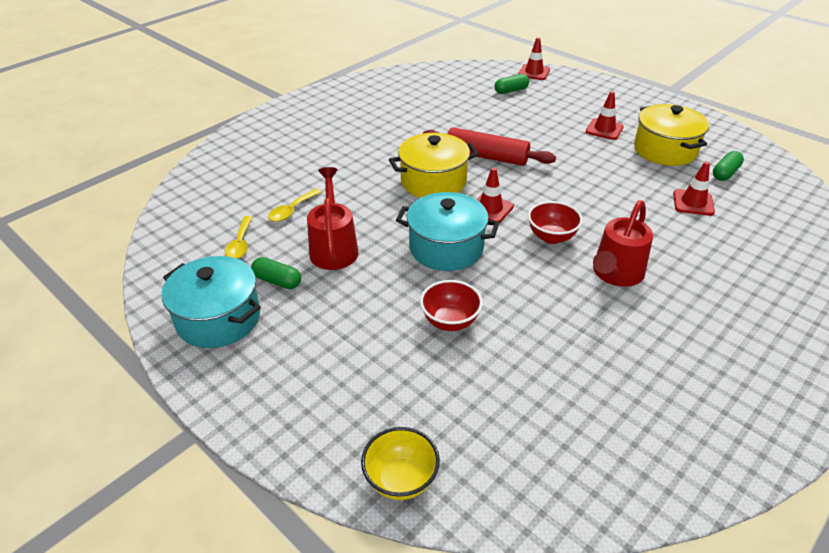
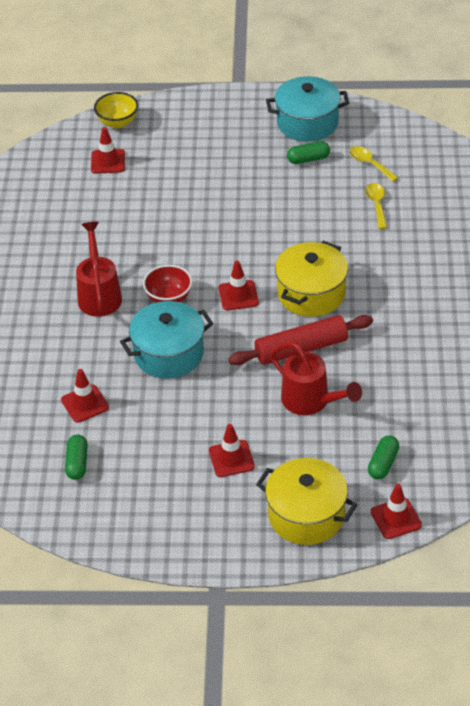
camera: 140 degrees right, 5 degrees up
red watering can [307,167,359,270] -> red watering can moved to [270,342,362,415]
turquoise pot [396,192,499,271] -> turquoise pot moved to [120,301,214,379]
red bowl [420,280,483,331] -> none
yellow pot [634,104,709,166] -> yellow pot moved to [256,458,358,545]
none -> red traffic cone [91,127,125,174]

